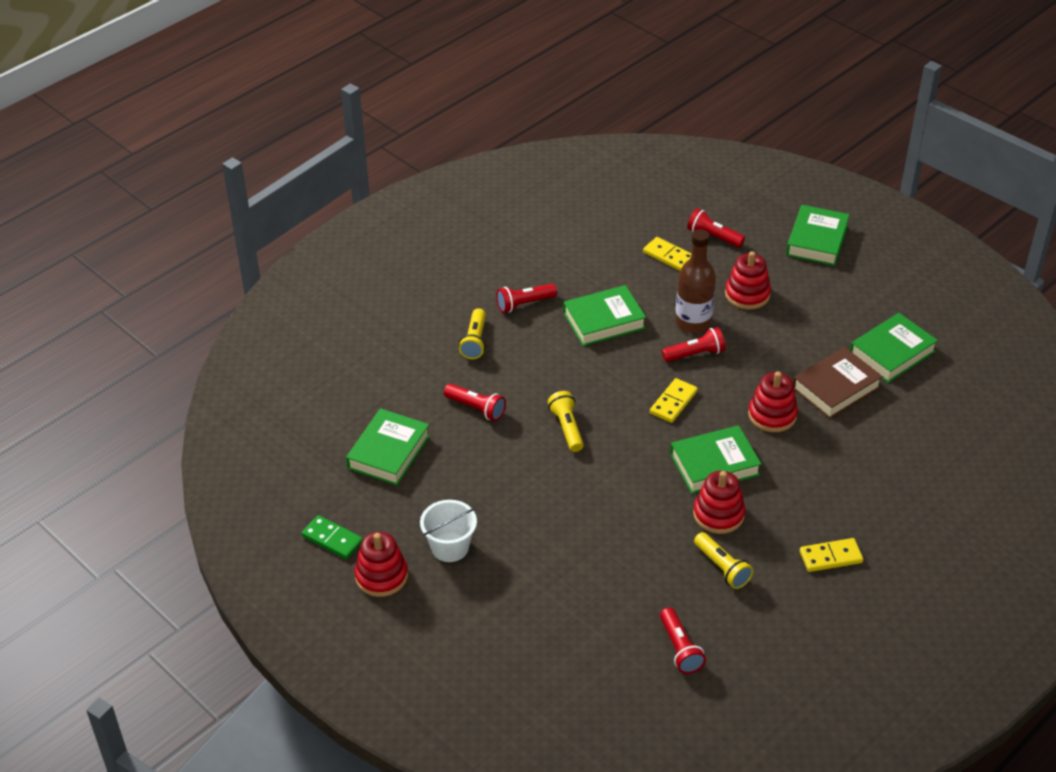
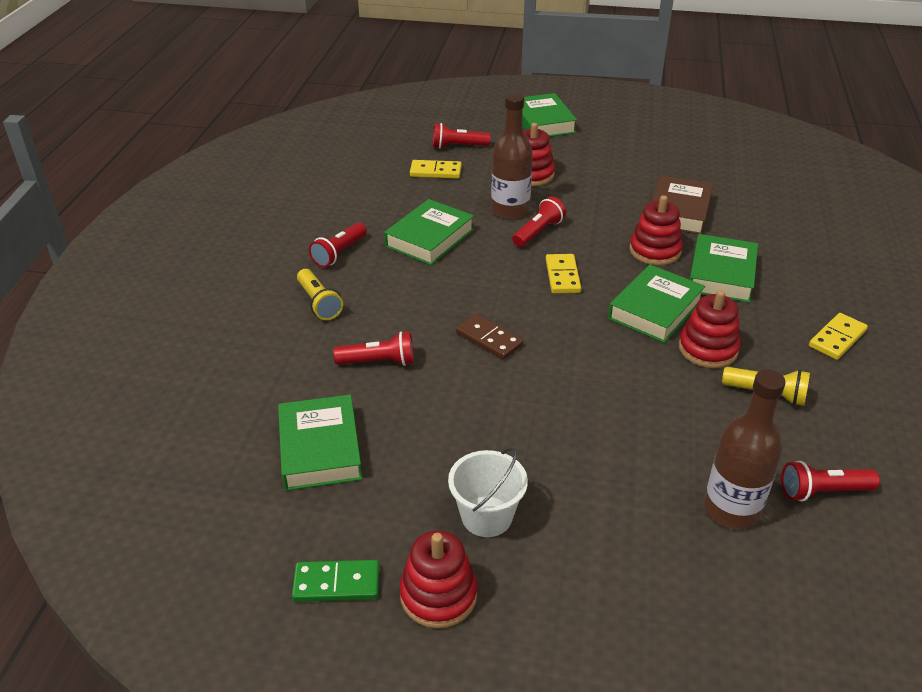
camera: 35 degrees left, 5 degrees down
yellow flashlight [548,391,584,452] -> brown domino [456,314,523,360]
red flashlight [660,607,706,674] -> red flashlight turned 135 degrees clockwise [781,461,880,501]
green book [850,313,938,383] -> green book moved to [689,234,758,303]
none -> brown bottle [704,369,786,529]

